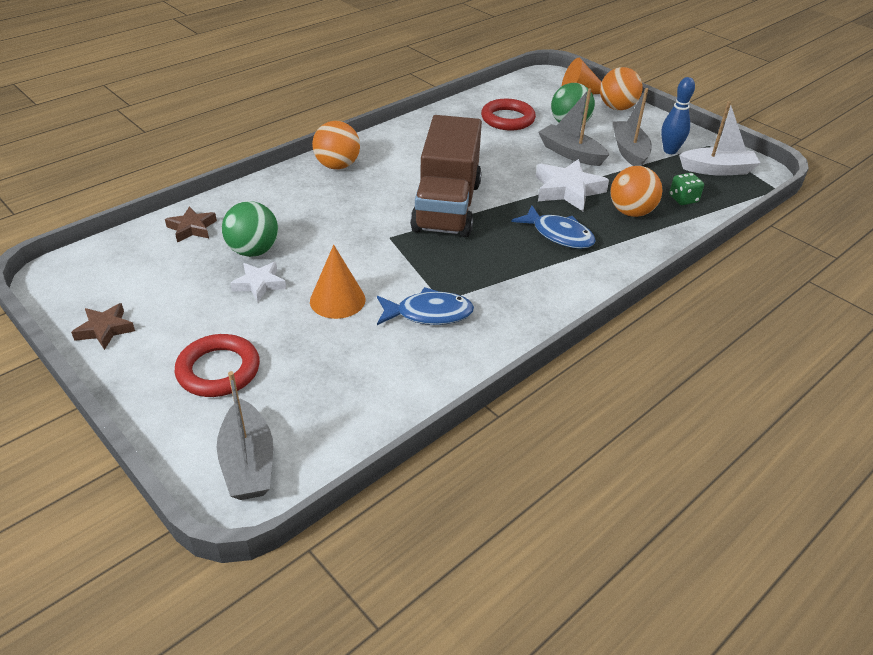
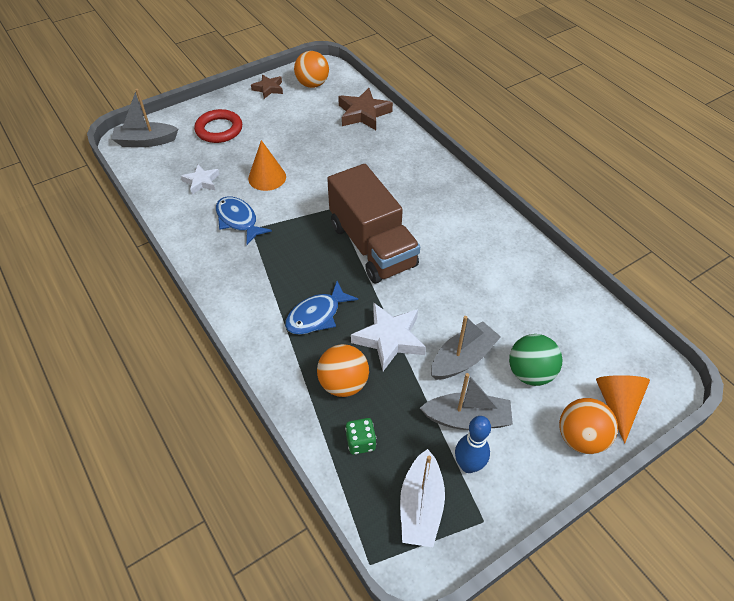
camera: 100 degrees right, 10 degrees up
brown star [165,206,217,243] -> brown star [338,88,393,130], size x1.64
green ball [222,201,278,257] -> none
white star [230,262,286,302] -> white star moved to [181,164,219,194]
orange ball [312,121,360,169] -> orange ball moved to [294,51,329,88]
blue fish [377,287,474,325] -> blue fish turned 135 degrees clockwise [216,197,272,245]
brown truck [410,115,482,237] -> brown truck turned 135 degrees counterclockwise [327,164,420,283]
red ring [481,99,536,131] -> none

